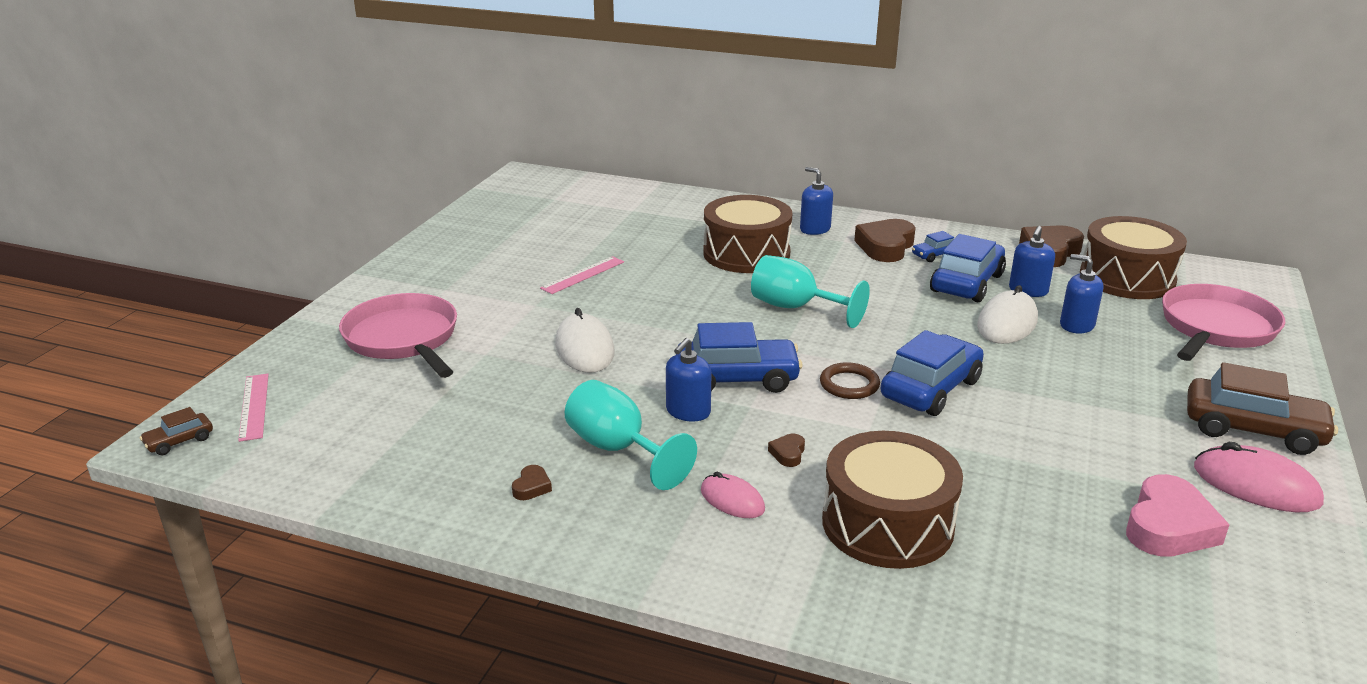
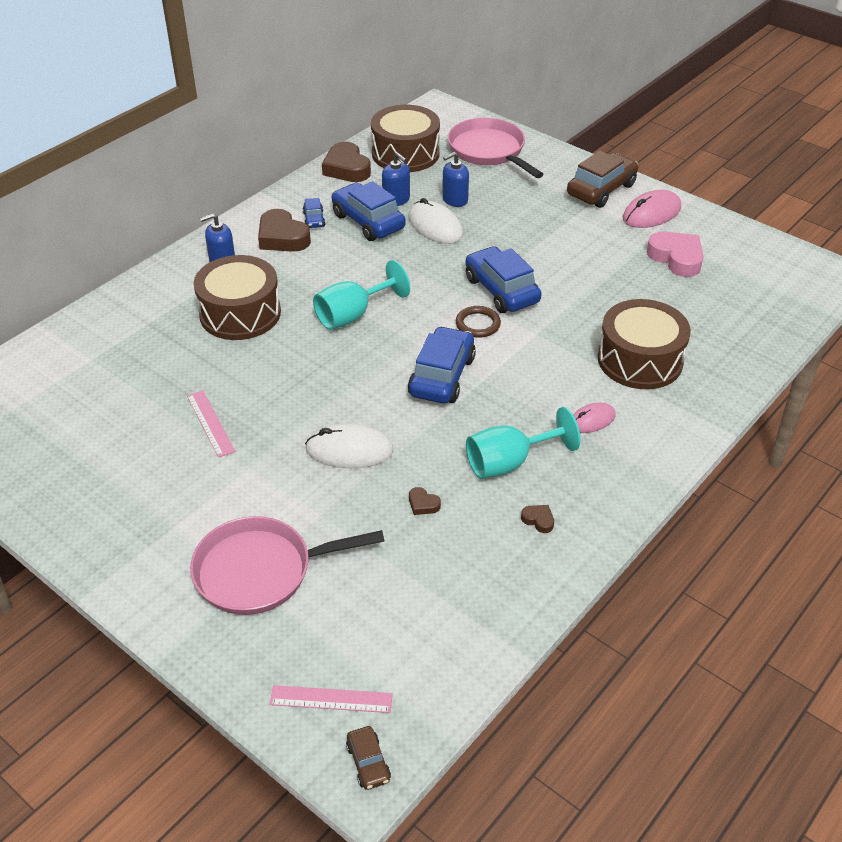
camera: 70 degrees left, 15 degrees up
blue soap dispenser [666,338,711,422] -> none
brown heart [768,434,805,467] -> brown heart moved to [409,487,441,515]

